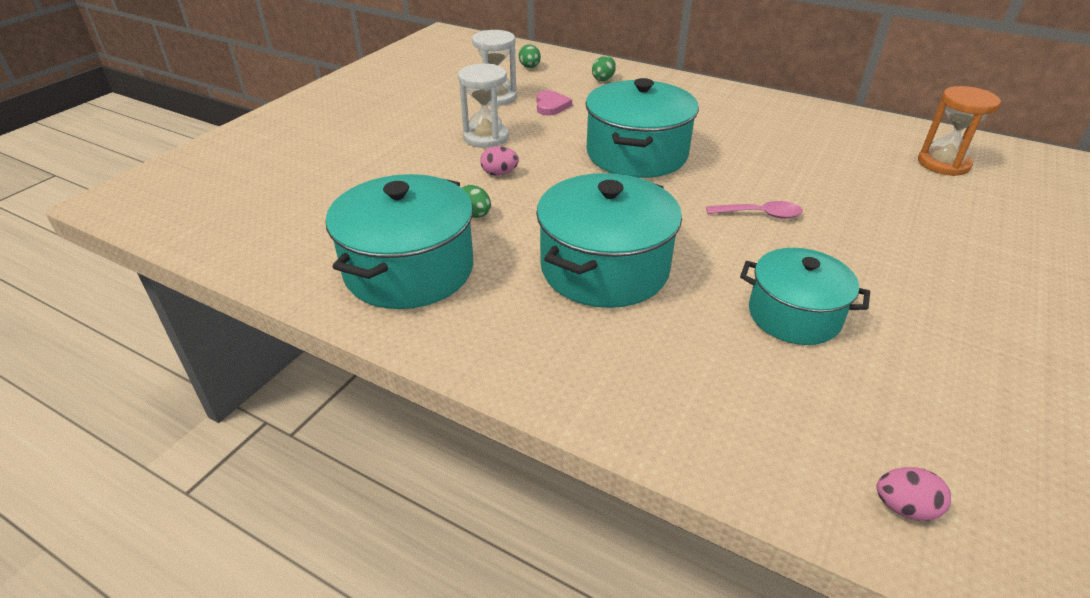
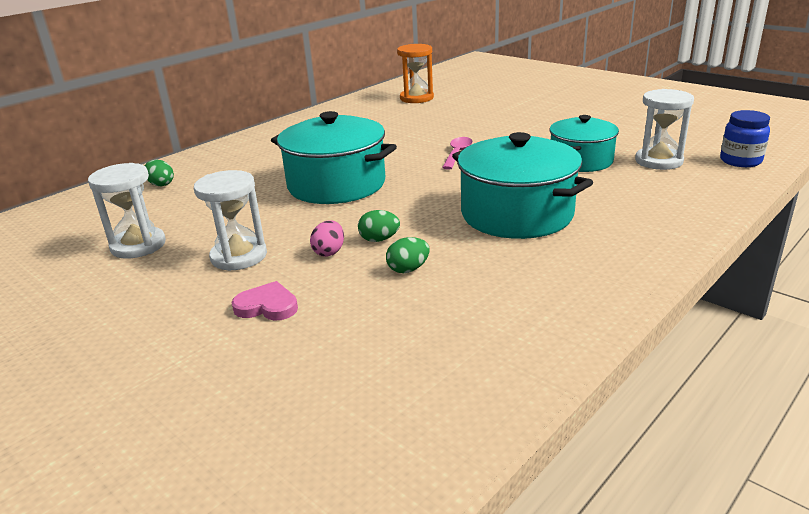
camera: 75 degrees left, 10 degrees down
turquoise pot [326,174,473,309] -> none
green egg [519,45,541,68] -> green egg moved to [358,210,400,242]
pink heart [536,90,572,116] -> pink heart moved to [231,281,298,321]
pink egg [876,467,951,521] -> blue jar [720,110,770,167]
none -> white hourglass [635,89,694,170]

